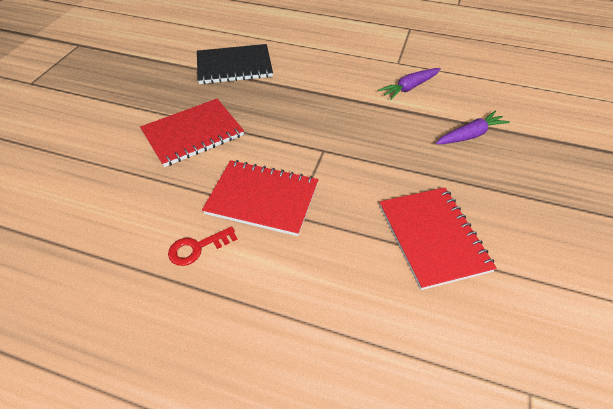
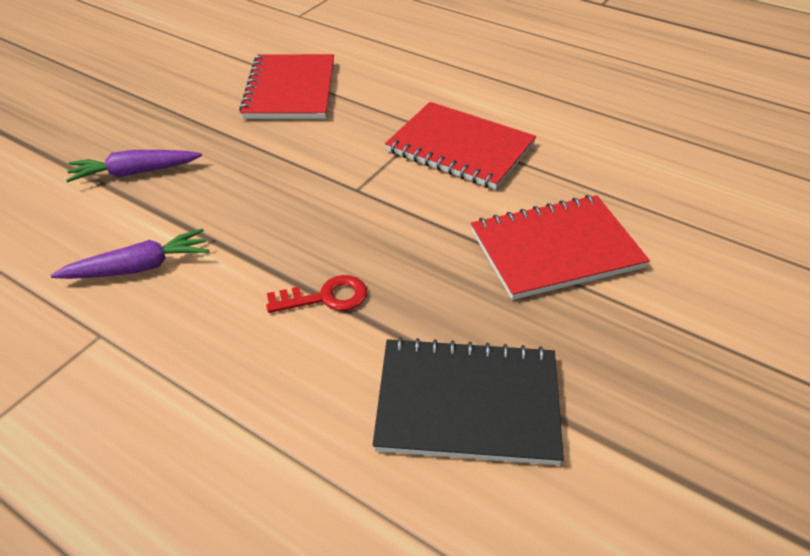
camera: 165 degrees left, 5 degrees down
red key [168,227,238,266] -> red key moved to [266,275,367,313]

